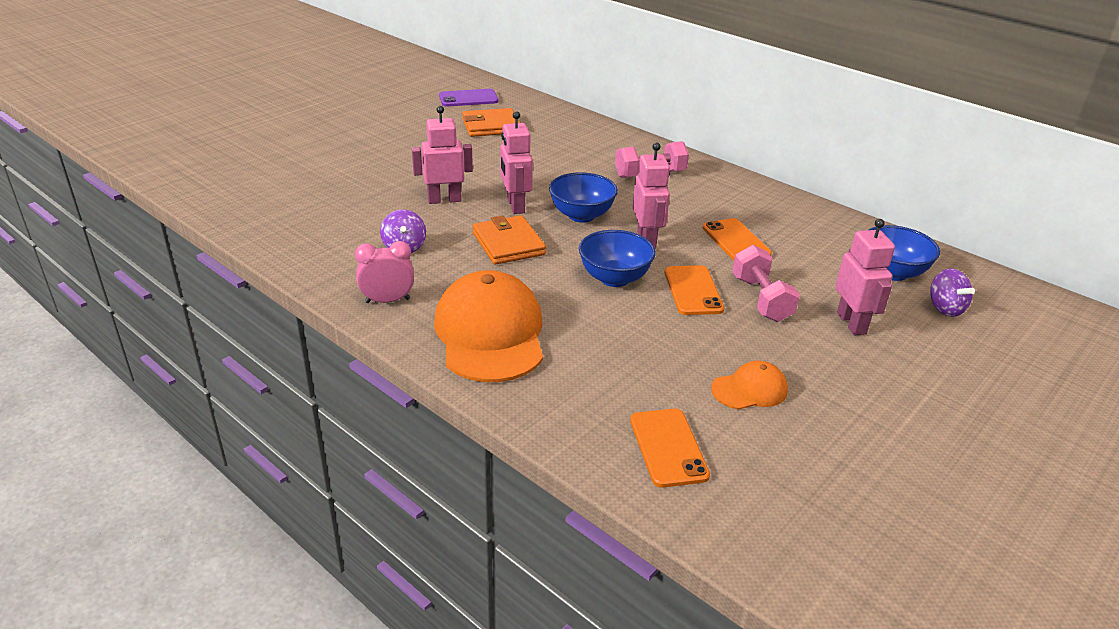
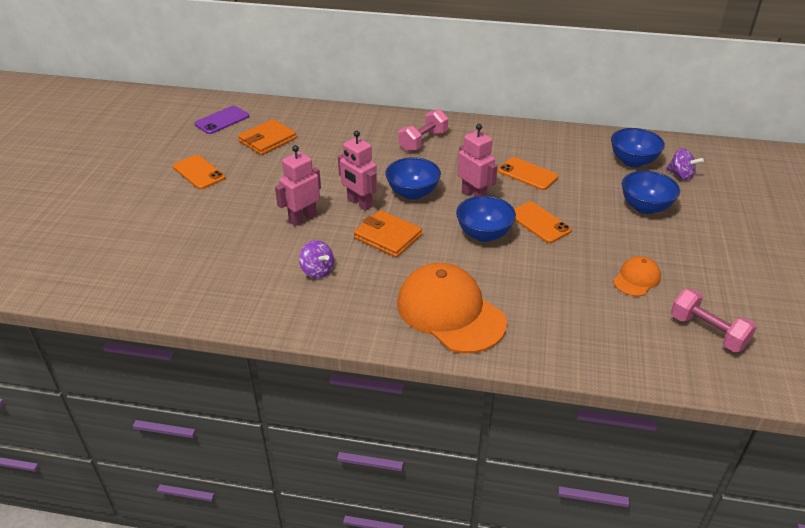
camera: 30 degrees left, 5 degrees up
pink clock [355,241,414,303] -> none
orange phone [630,409,710,488] -> orange phone moved to [173,155,225,189]
pink dumbbell [732,245,800,322] -> pink dumbbell moved to [671,289,757,352]
pink robot [835,219,895,335] -> blue bowl [622,171,680,214]

